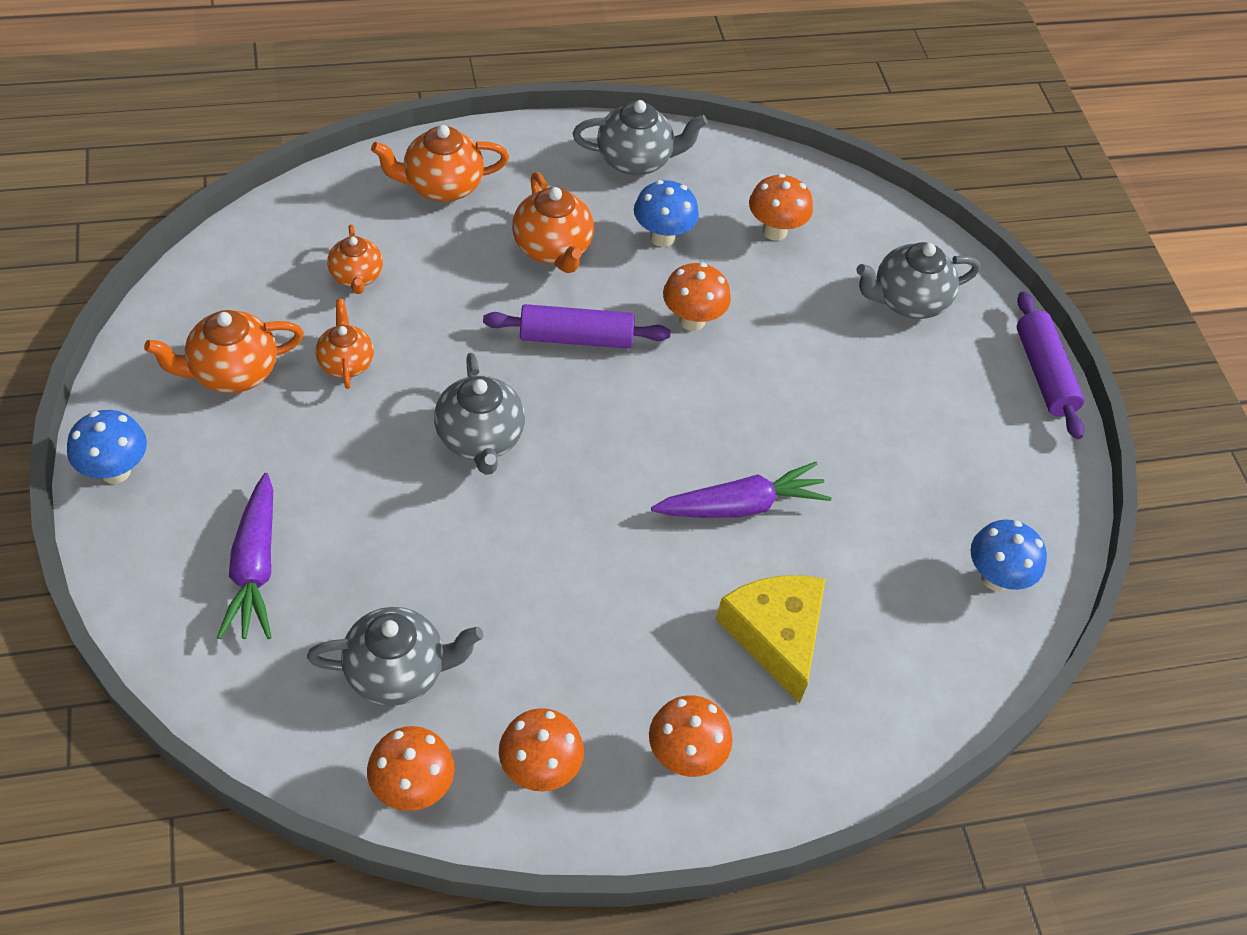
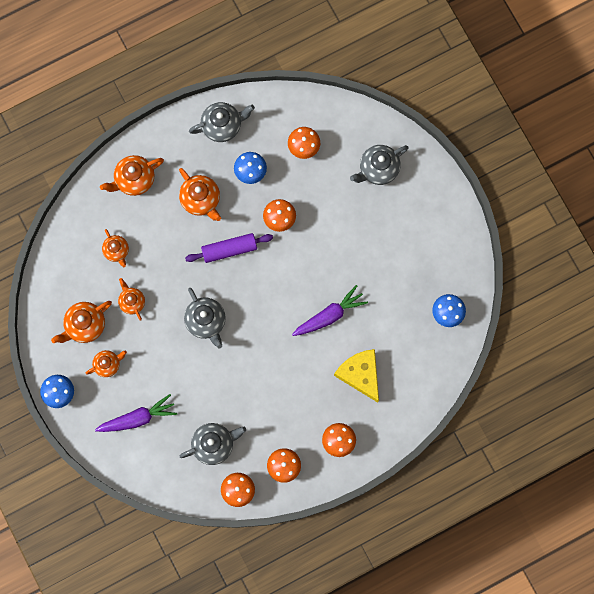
camera: 10 degrees left, 25 degrees up
purple carrot [217,473,273,639] -> purple carrot turned 90 degrees counterclockwise [95,394,177,432]
purple rolling pin [1017,291,1084,439] -> none
none -> orange teapot [86,350,127,377]

